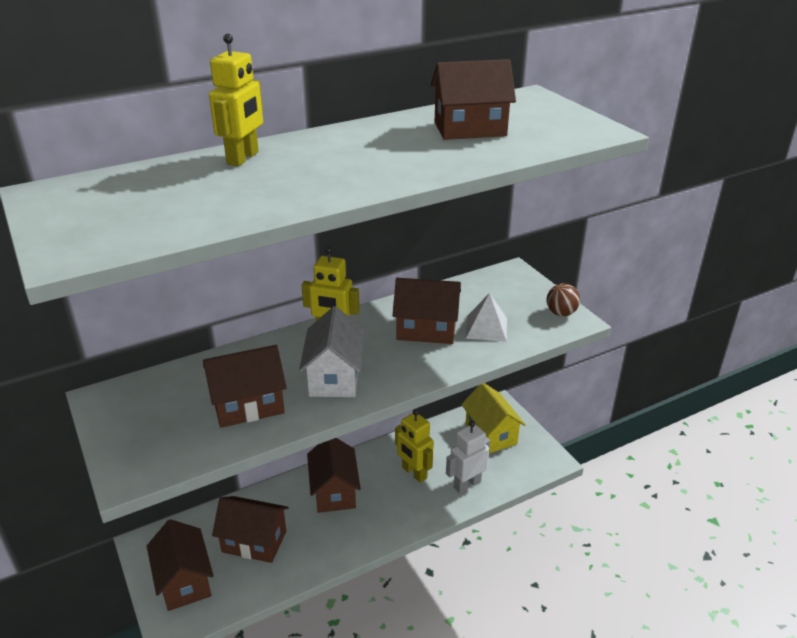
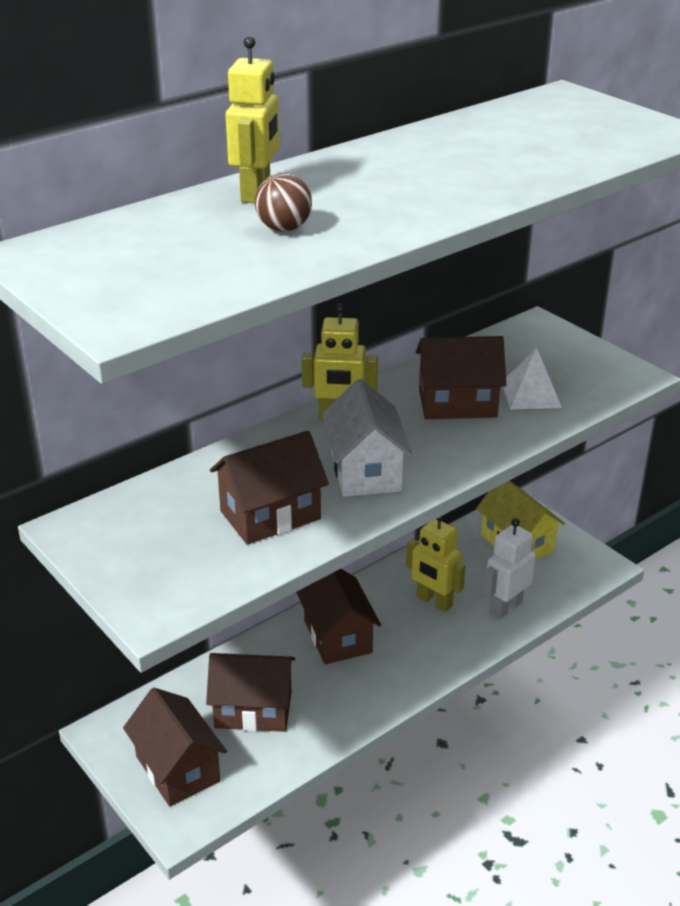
camera: 10 degrees left, 0 degrees up
brown house [431,59,516,140] -> none
brown ball [547,283,580,316] -> brown ball moved to [255,173,312,232]

